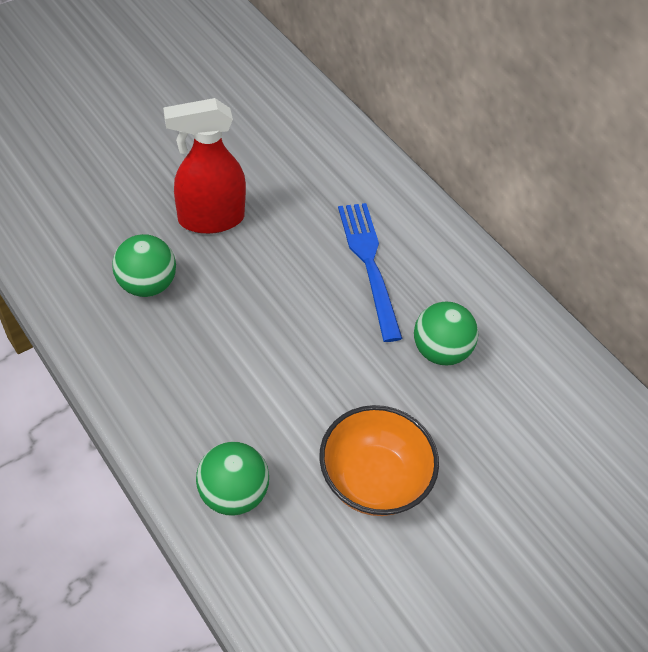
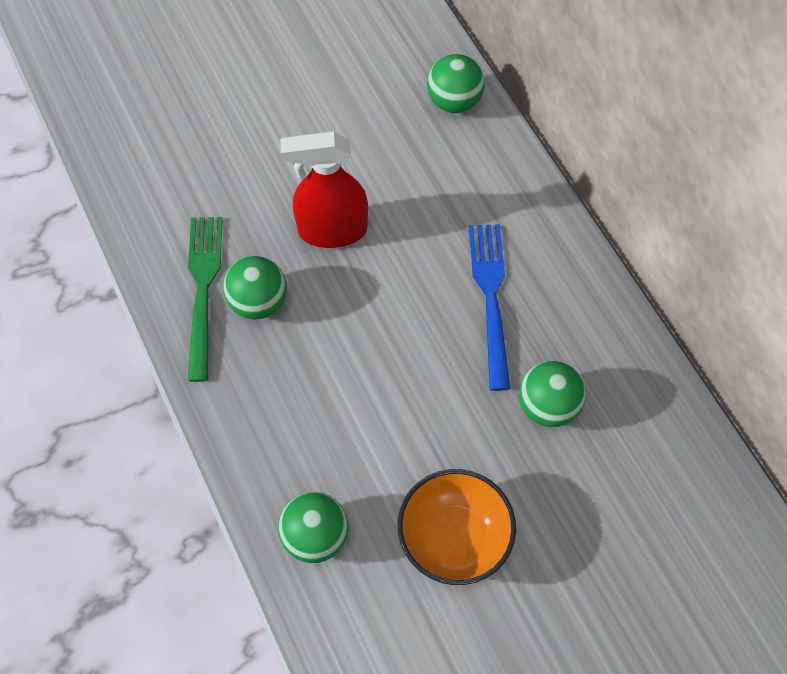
camera: 15 degrees right, 10 degrees up
none -> green fork [188,217,223,382]
none -> green ball [427,54,485,113]

